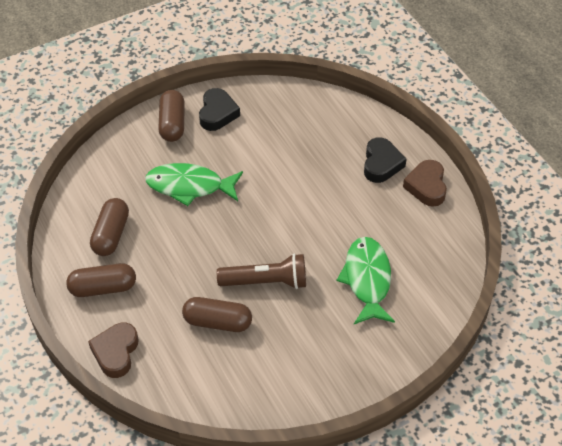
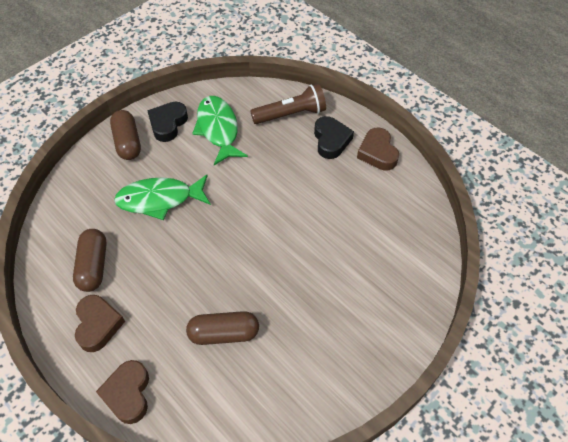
camera: 15 degrees left, 5 degrees up
brown capsule [66,263,136,297] -> brown heart [75,295,125,352]
black heart [199,88,240,131] -> black heart turned 150 degrees counterclockwise [147,102,188,142]
brown flashlight [217,254,306,289] -> brown flashlight moved to [250,84,326,124]
green fish [337,237,395,324] -> green fish moved to [192,96,248,165]

